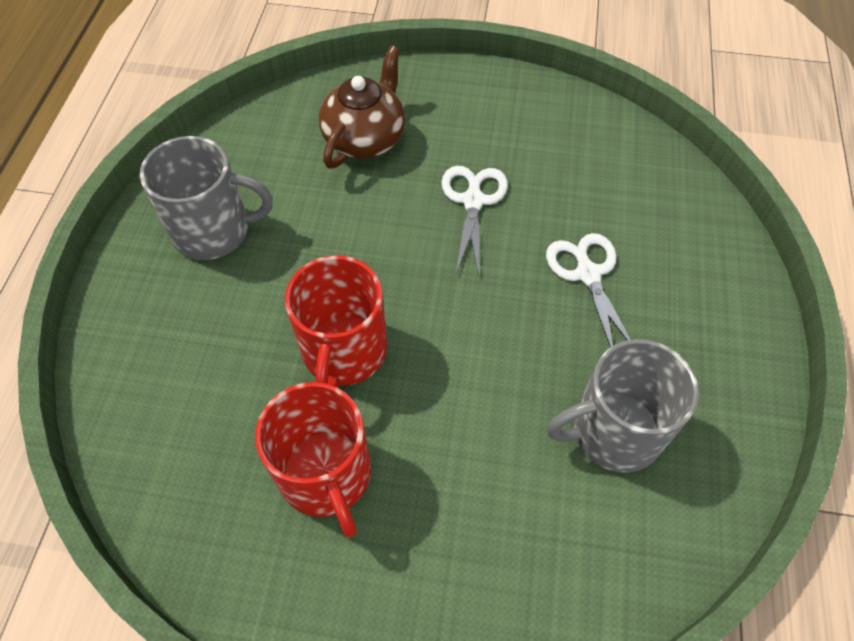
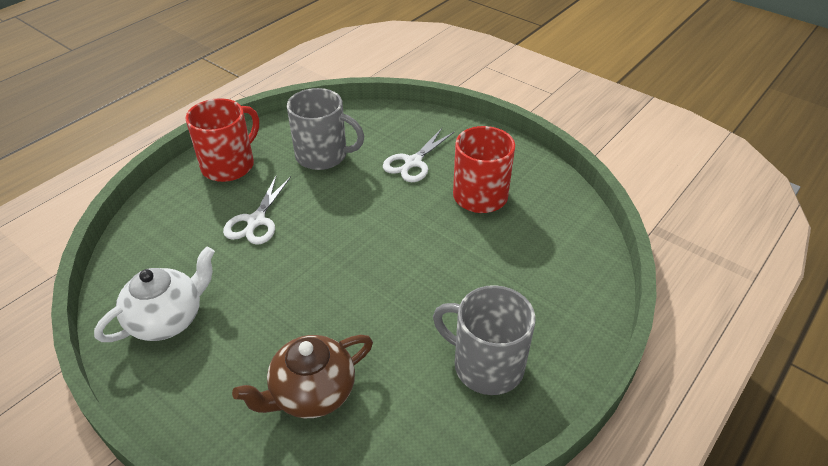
camera: 150 degrees left, 15 degrees down
red mug [285,255,387,387] -> red mug moved to [185,98,259,182]
white scissors [441,166,508,274] -> white scissors moved to [383,128,454,182]
none -> white teapot [94,247,215,342]

